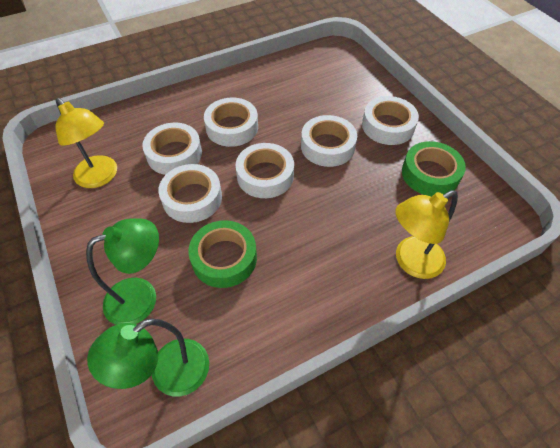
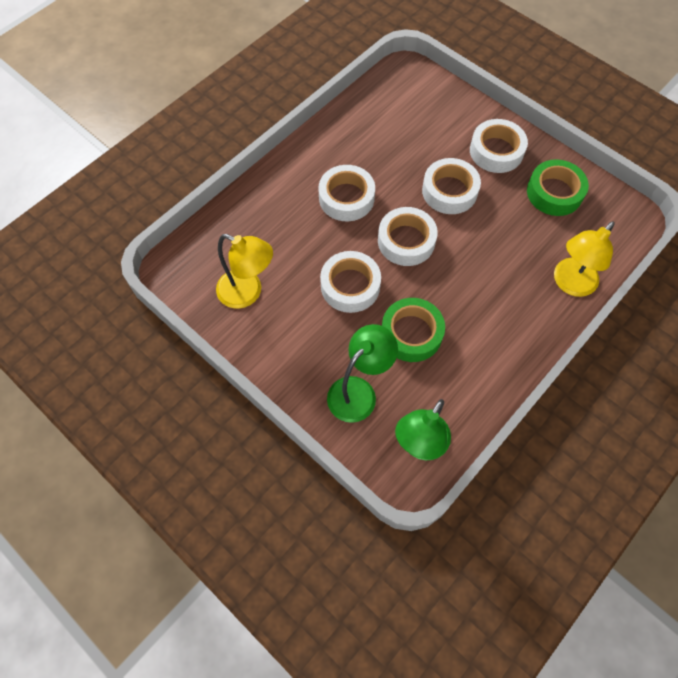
camera: 20 degrees left, 10 degrees up
white tape [142,123,202,175] -> none

